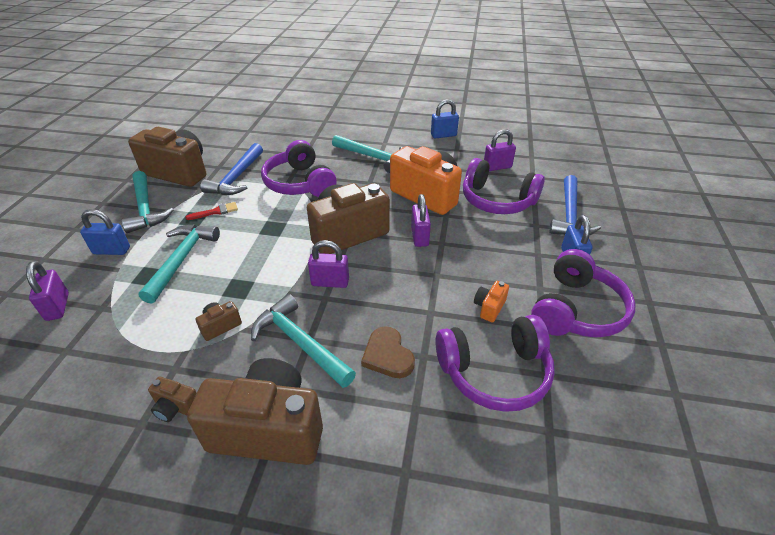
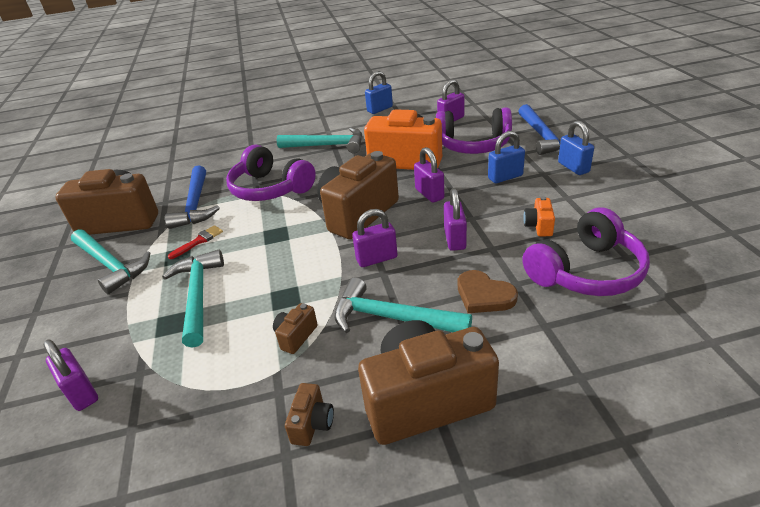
camera: 20 degrees left, 5 degrees down
blue padlock [80,209,130,255] -> blue padlock moved to [488,131,525,183]
brown camera [148,377,197,422] -> brown camera turned 75 degrees counterclockwise [285,383,334,446]
purple headphones [531,249,636,338] -> none
none -> purple padlock [444,188,467,251]

